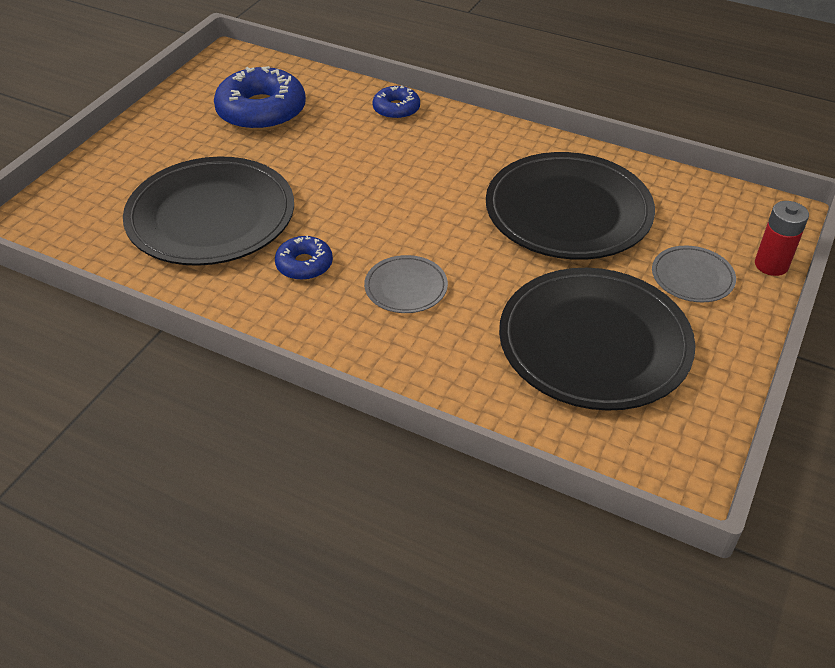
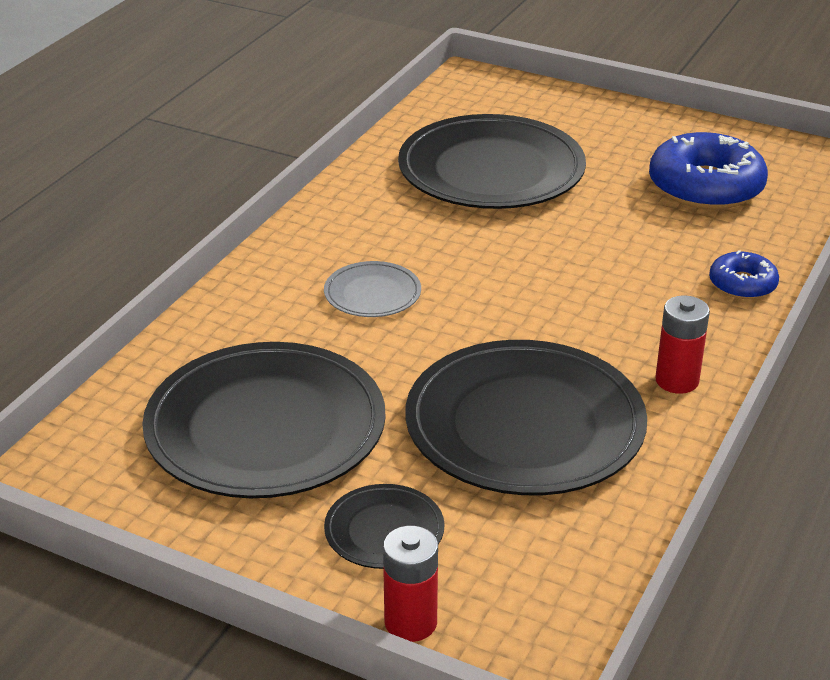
camera: 90 degrees right, 10 degrees down
blue donut [275,236,333,280] -> none
grey plate [652,246,736,302] -> black plate [324,484,445,569]
none -> red battery [655,295,710,394]

